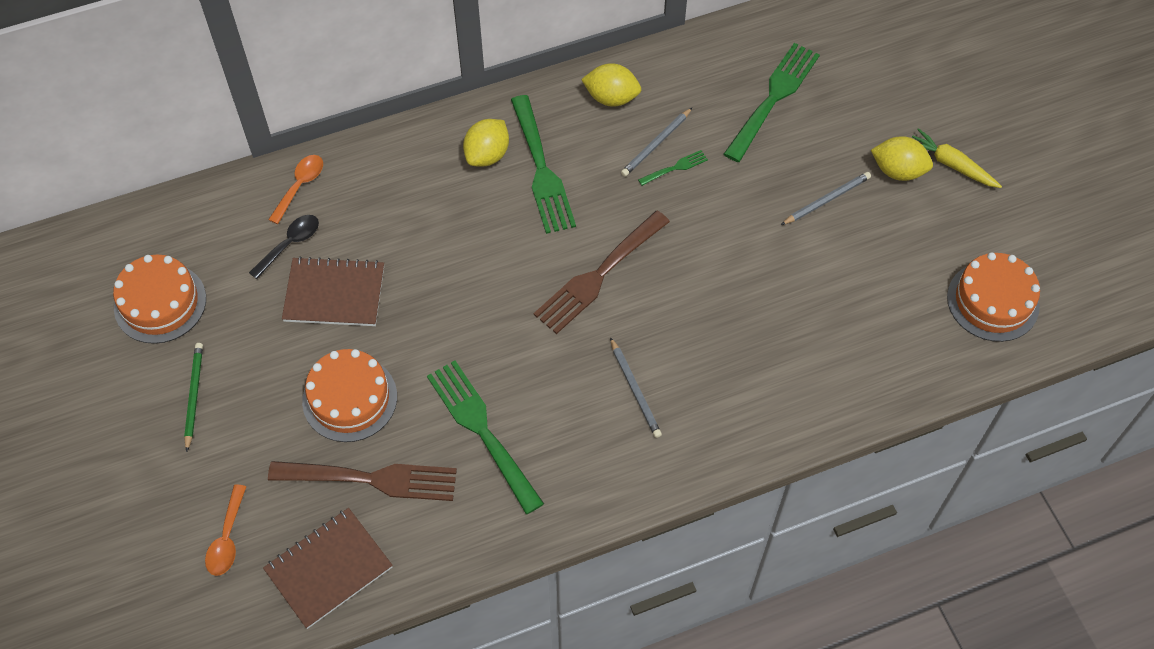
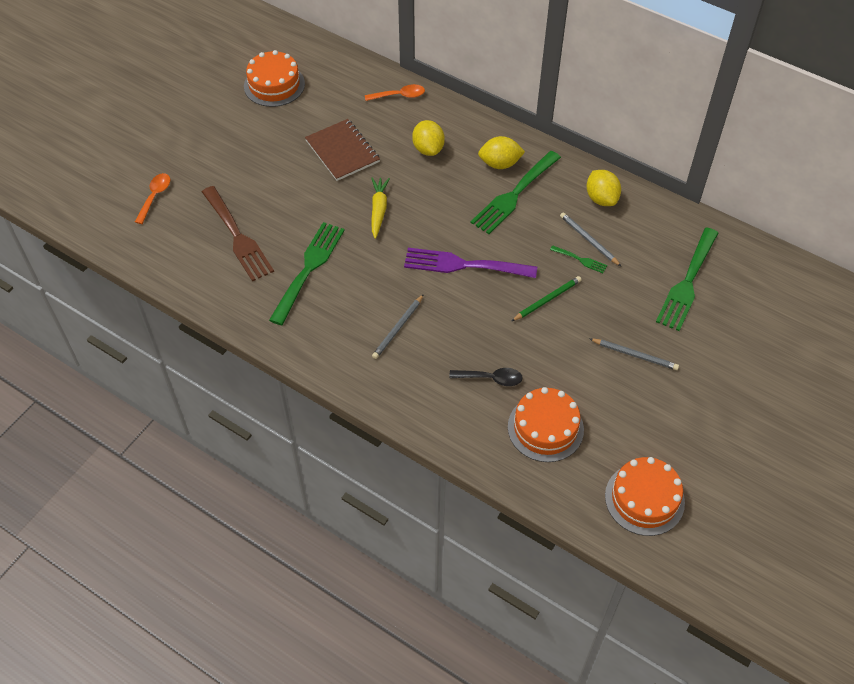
camera: 55 degrees right, 5 degrees down
green pencil [184,343,203,452] -> green pencil moved to [512,276,582,321]
orange spoon [205,484,246,576] -> orange spoon turned 135 degrees clockwise [135,173,171,224]
black spoon [249,215,319,279] -> black spoon moved to [449,368,523,386]
brown notebook [263,508,393,629] -> none
orange cake [302,349,397,442] -> orange cake moved to [508,387,584,462]
brown fork [534,211,670,334] -> purple fork [404,248,537,278]
grey pencil [621,108,692,177] -> grey pencil turned 45 degrees clockwise [560,213,621,266]
green fork [724,43,820,162] -> green fork turned 120 degrees clockwise [656,227,718,331]
yellow lemon [871,136,933,181] -> yellow lemon moved to [412,120,445,156]
yellow carrot [912,128,1002,188] -> yellow carrot moved to [371,177,390,239]

